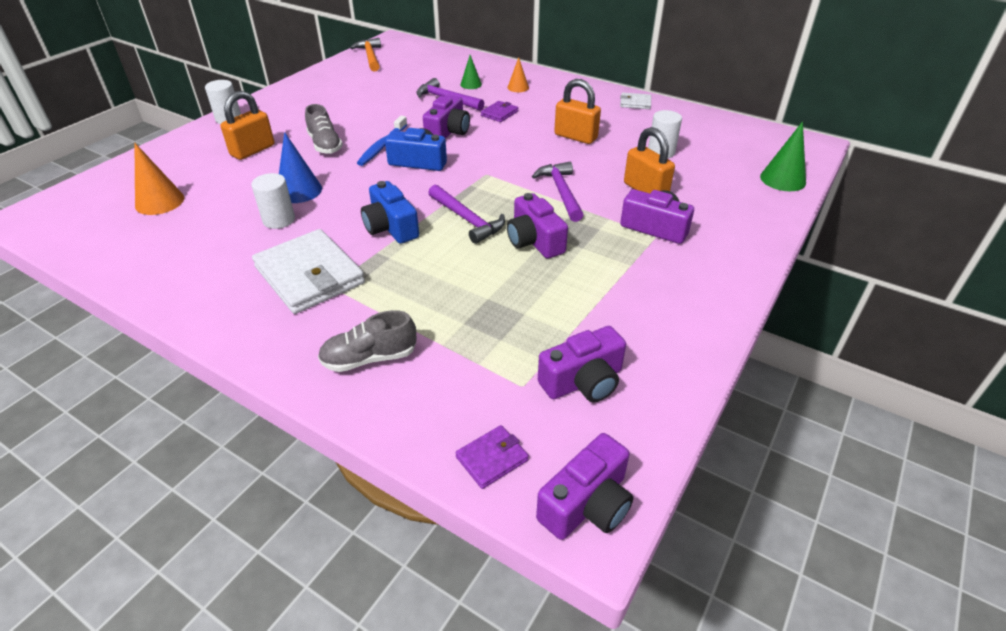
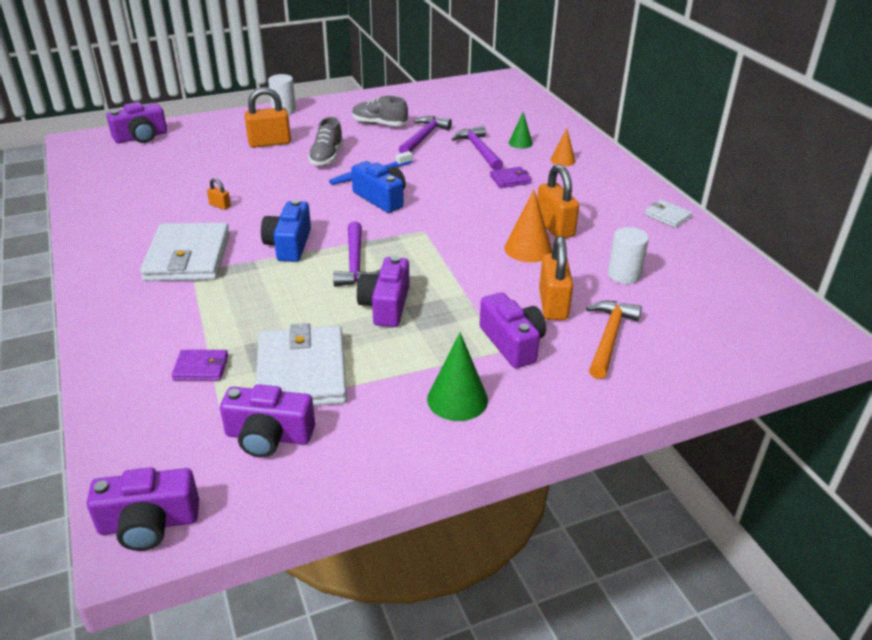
camera: 35 degrees right, 5 degrees down
orange cone [135,143,184,215] -> orange cone moved to [504,190,552,262]
white cylinder [251,173,295,229] -> orange padlock [207,178,231,210]
blue cone [279,132,322,203] -> none
grey shoe [318,310,416,372] -> grey shoe moved to [352,96,408,126]
orange hammer [350,38,381,72] -> orange hammer moved to [586,301,642,379]
purple camera [423,94,470,139] -> purple camera moved to [107,102,167,143]
purple wallet [455,425,529,489] -> purple wallet moved to [172,350,228,381]
purple hammer [532,162,583,222] -> purple hammer moved to [399,116,452,153]
green cone [760,122,806,191] -> green cone moved to [427,332,488,421]
none -> white wallet [256,323,347,406]

